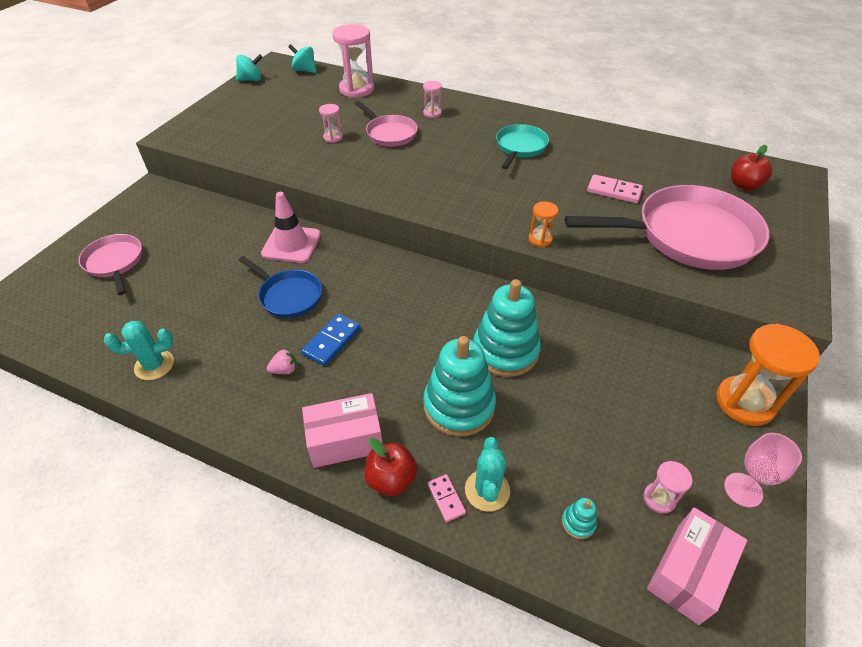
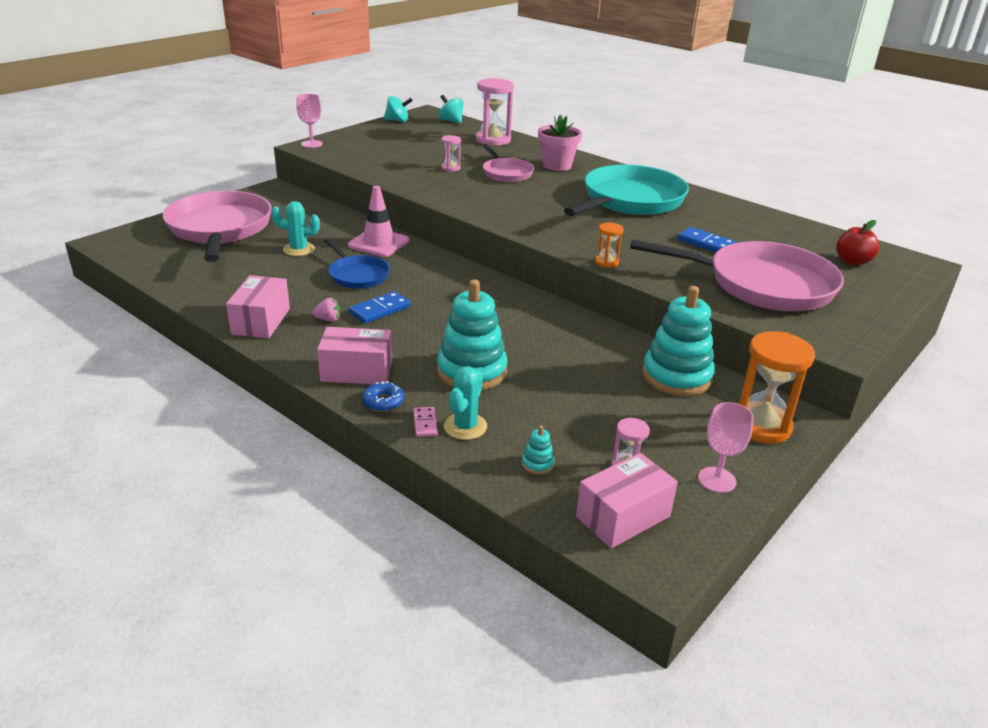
camera: 15 degrees right, 15 degrees down
pink pan [78,234,142,295] -> pink pan [163,191,272,262], size x1.90
turquoise cactus [104,321,174,380] -> turquoise cactus moved to [271,201,320,256]
red apple [364,437,417,496] -> blue donut [362,381,404,412]
pink hourglass [423,81,442,118] -> pink flower pot [538,115,582,171]
turquoise stacking toy [473,279,541,377] -> turquoise stacking toy moved to [642,286,715,396]
turquoise pan [496,124,549,169] -> turquoise pan [564,165,689,216], size x1.90
pink domino [587,174,643,203] -> blue domino [678,227,737,252]
none -> pink box [226,275,290,338]
none -> pink goblet [296,94,323,148]

